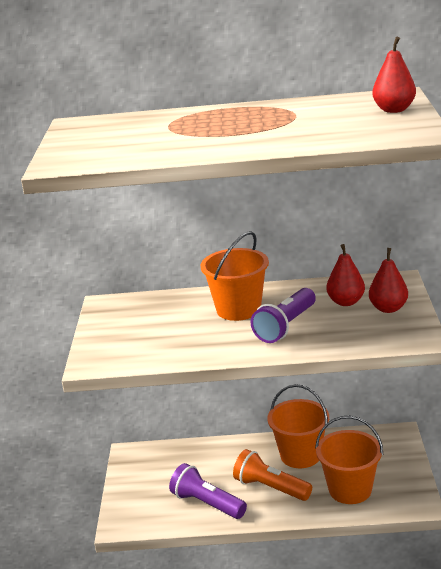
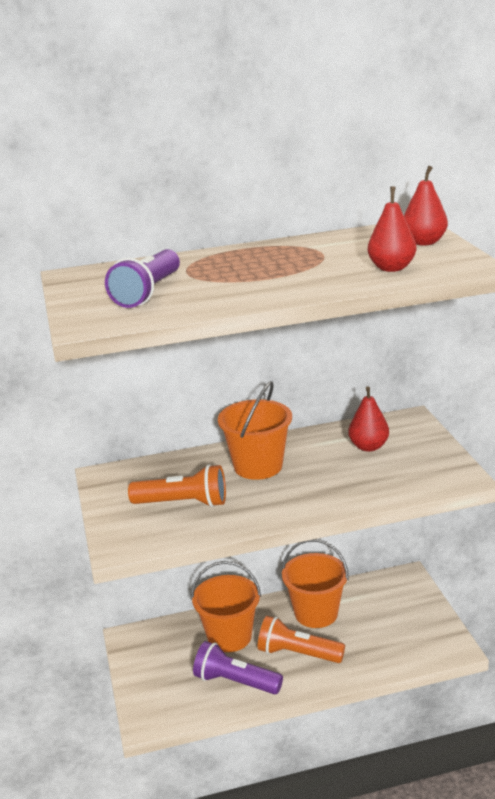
camera: 15 degrees left, 0 degrees up
purple flashlight [250,288,316,343] -> purple flashlight moved to [105,249,180,308]
orange bucket [315,416,383,504] -> orange bucket moved to [191,561,261,652]
red pear [369,248,408,313] -> red pear moved to [368,186,416,272]
none -> orange flashlight [128,464,226,507]

